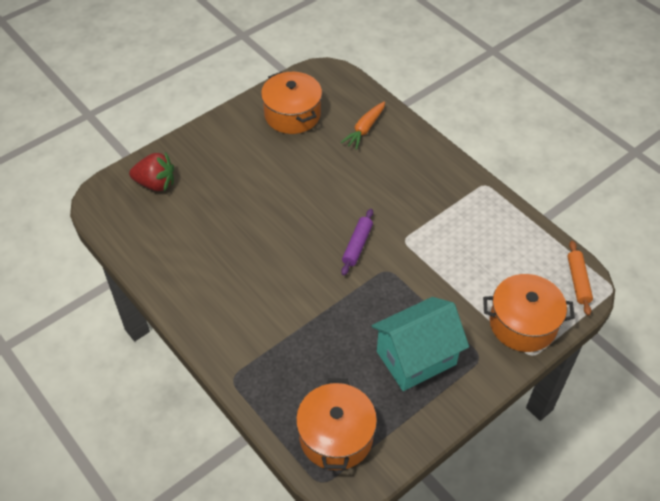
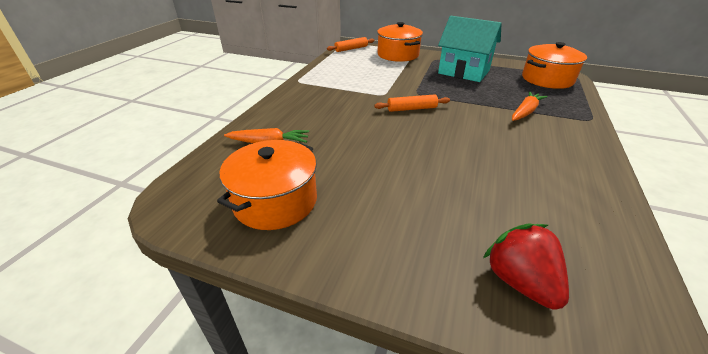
camera: 120 degrees left, 15 degrees down
purple rolling pin [341,209,373,275] -> orange rolling pin [374,94,450,112]
none -> orange carrot [512,91,547,121]

